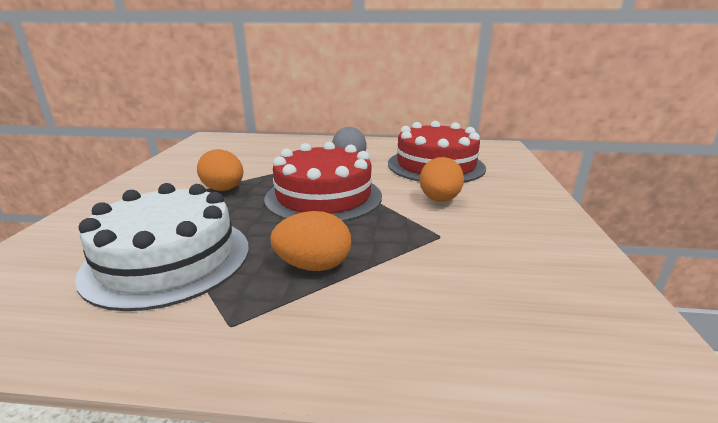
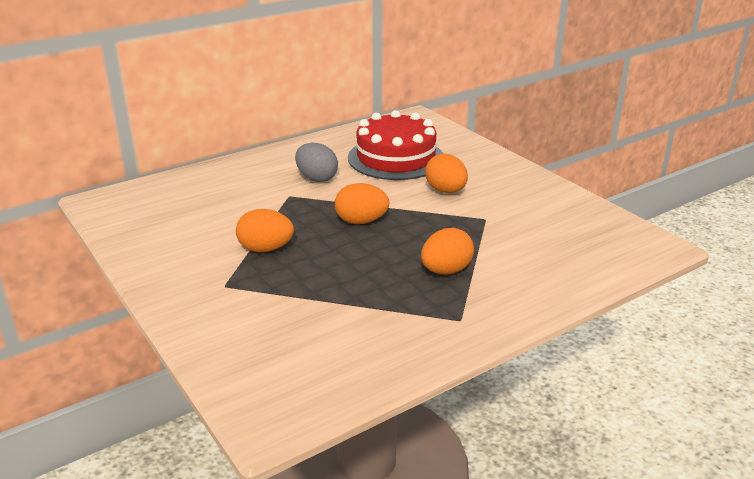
camera: 40 degrees left, 5 degrees up
white cake [75,183,249,311] -> none
red cake [264,142,382,222] -> orange egg [335,183,390,224]

